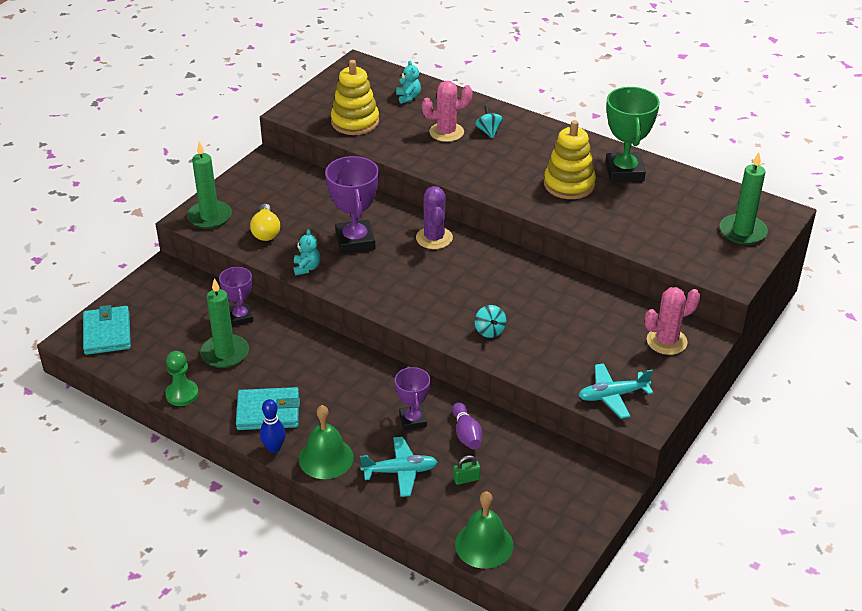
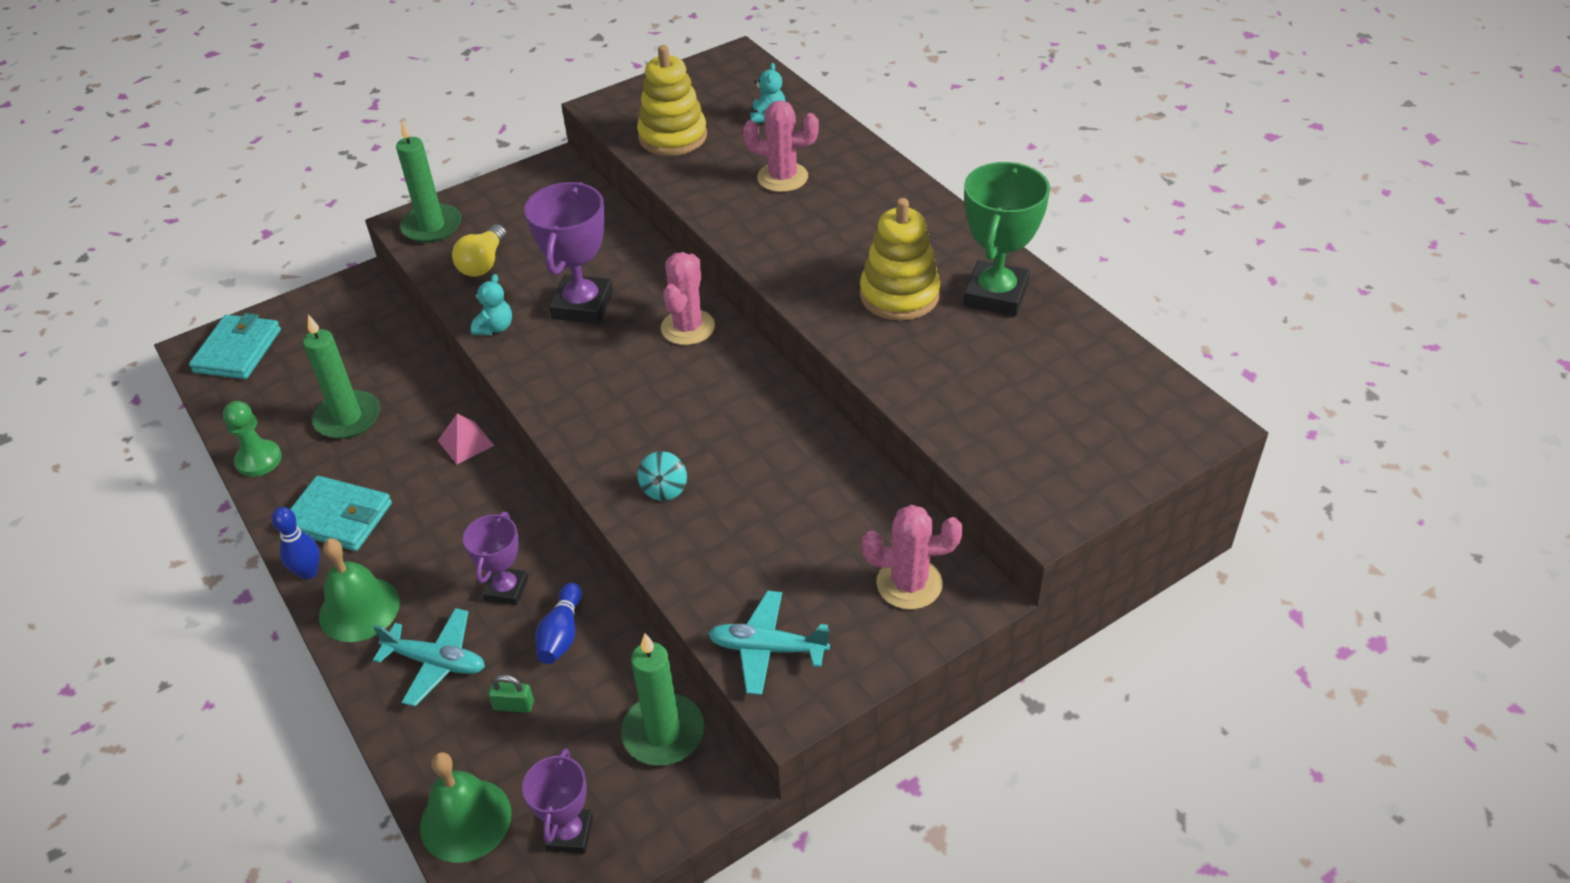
camera: 25 degrees right, 5 degrees up
purple trophy [219,267,253,326] -> purple trophy moved to [522,748,593,854]
purple cactus [416,186,453,249] -> pink cactus [661,252,715,345]
purple bowling pin [452,402,482,449] -> blue bowling pin [535,583,582,664]
turquoise spinning top [475,105,503,139] -> none
green candle [720,152,768,245] -> green candle moved to [621,633,704,765]
none -> pink pyramid [438,414,495,464]

